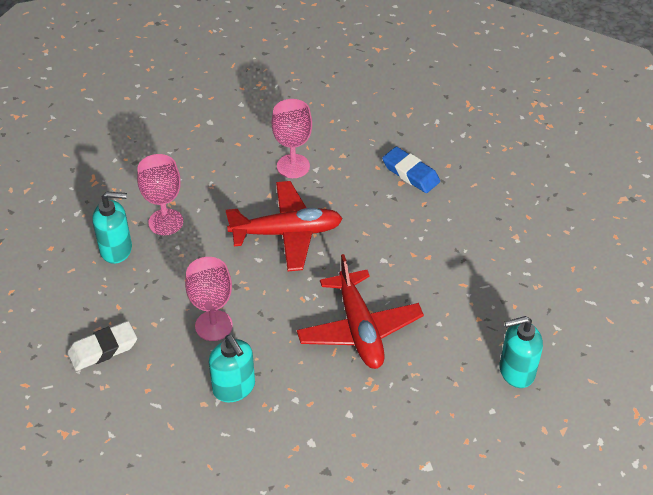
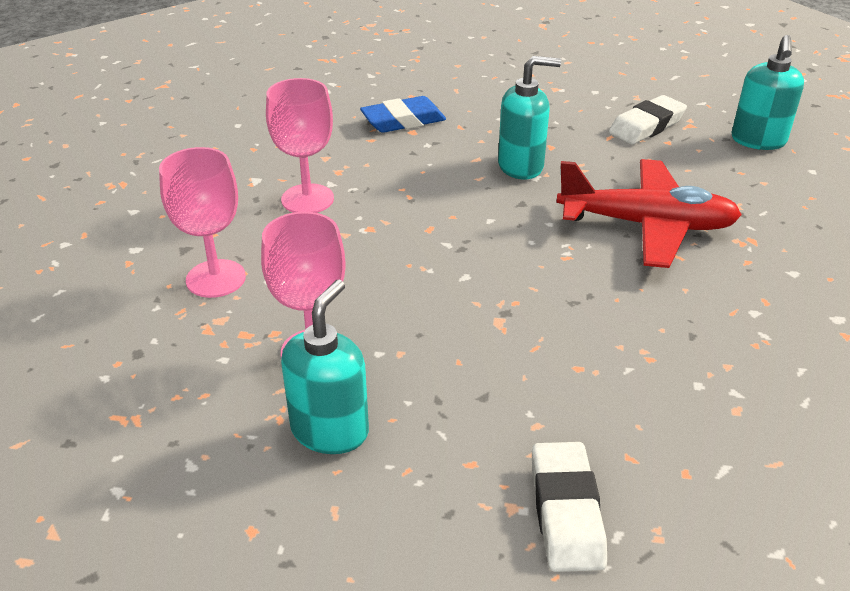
camera: 65 degrees left, 10 degrees down
pink goblet [185,257,233,341] -> pink goblet moved to [159,147,246,298]
turquoise soap dispenser [209,335,255,402] -> turquoise soap dispenser moved to [498,56,561,179]
red plane [226,181,343,271] -> none
none -> white eraser [609,95,687,144]

